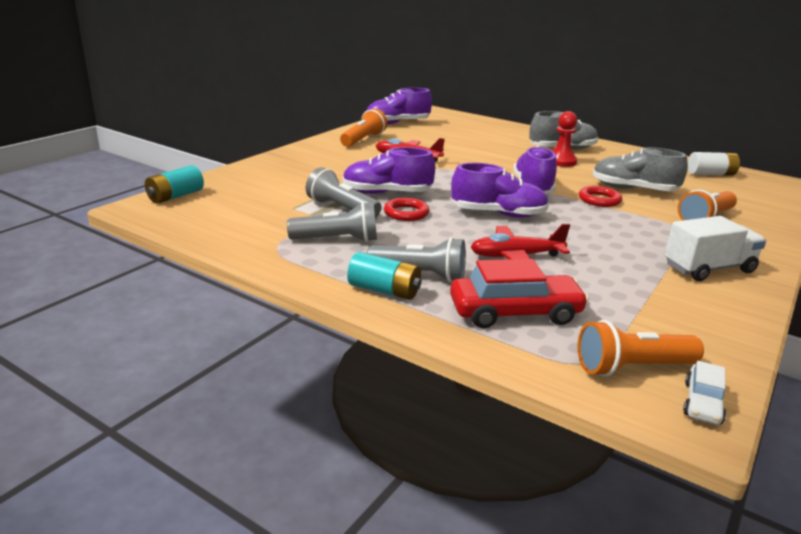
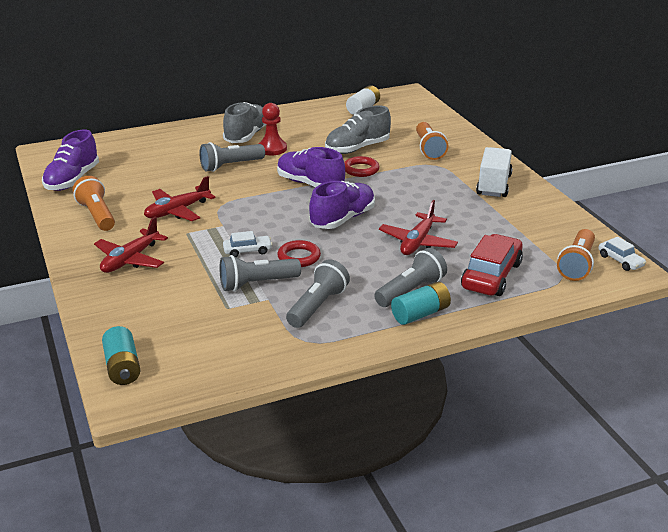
camera: 55 degrees left, 5 degrees up
purple shoe [343,147,435,194] -> white car [223,231,273,257]
none -> red plane [94,217,168,273]
none -> grey flashlight [200,142,265,172]

